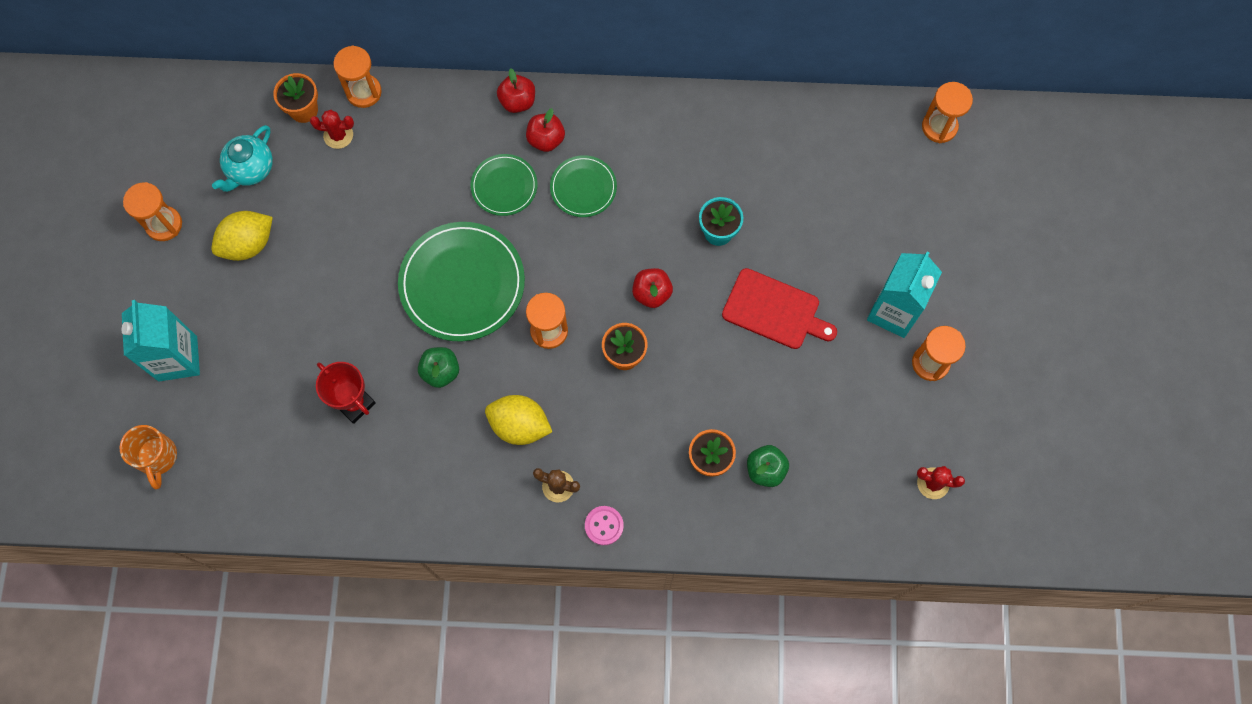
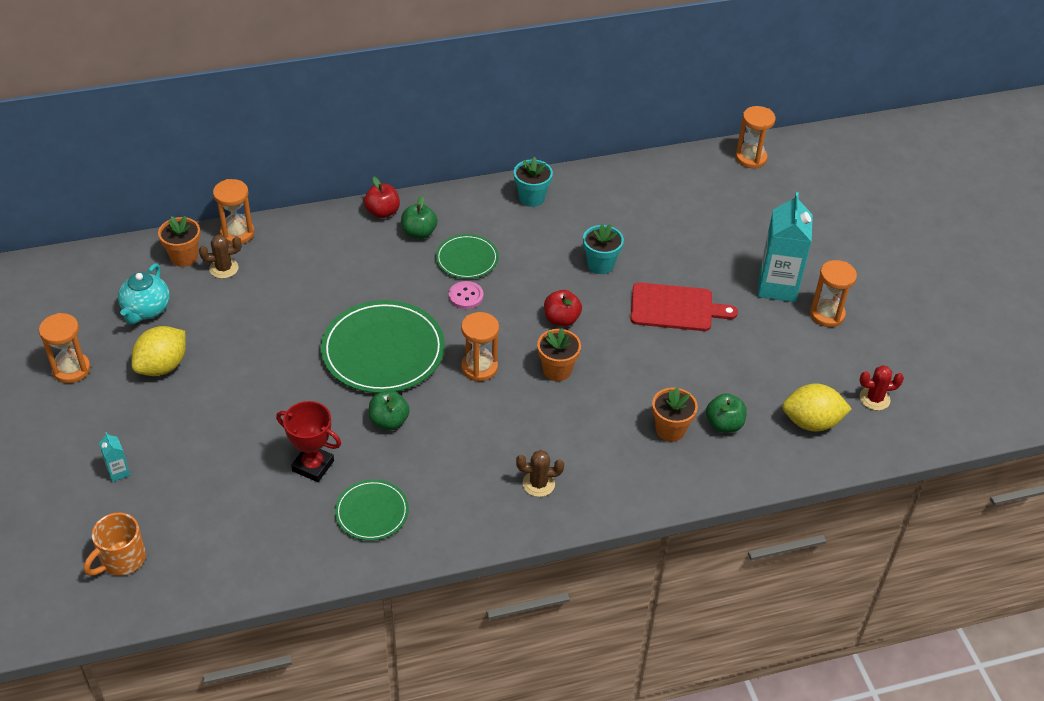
camera: 20 degrees left, 25 degrees down
orange mug [119,425,177,490] -> orange mug turned 75 degrees clockwise [84,513,146,576]
turquoise carton [122,300,200,381] -> turquoise carton [99,432,130,482], size x0.43
red cactus [310,110,354,149] -> brown cactus [199,235,242,279]
green plate [471,154,537,216] -> green plate moved to [335,480,409,541]
yellow lemon [485,395,552,445] -> yellow lemon moved to [782,383,852,432]
red apple [526,108,565,152] -> green apple [401,196,438,239]
pink button [585,506,624,545] -> pink button moved to [449,281,483,309]
none -> turquoise flower pot [514,157,553,207]

